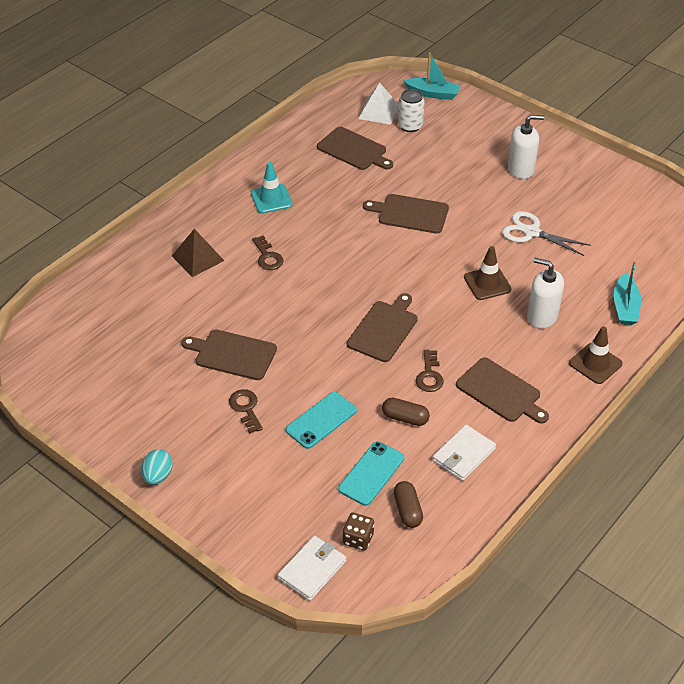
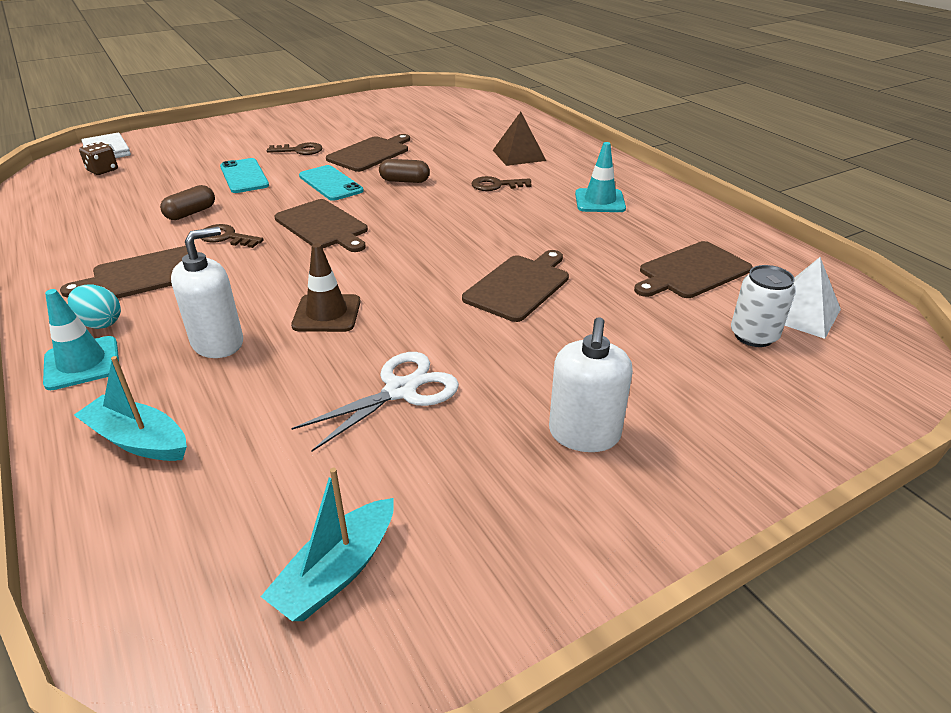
camera: 110 degrees right, 10 degrees down
turquoise egg [141,449,173,485] -> turquoise egg moved to [68,285,121,329]
turquoise phone [338,441,404,506] -> turquoise phone moved to [299,165,364,201]
brown capsule [394,481,423,528] -> brown capsule moved to [379,159,430,183]
turquoise boat [403,52,461,100] -> turquoise boat moved to [261,468,394,621]
white wallet [432,425,496,481] -> none
brown traffic cone [569,326,623,384] -> turquoise traffic cone [43,289,119,390]

